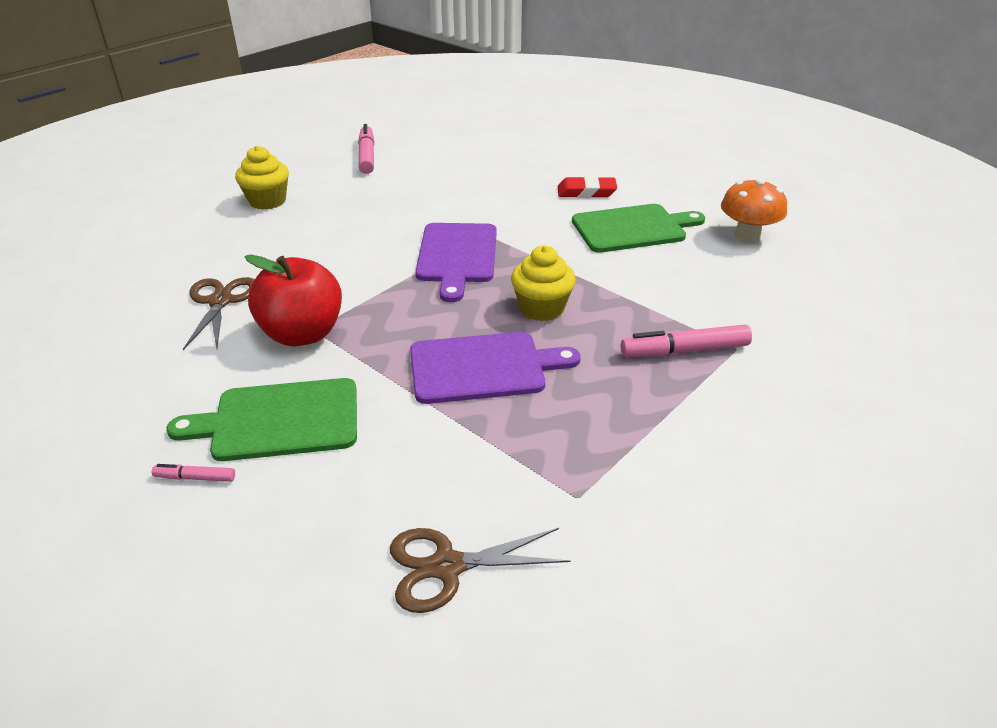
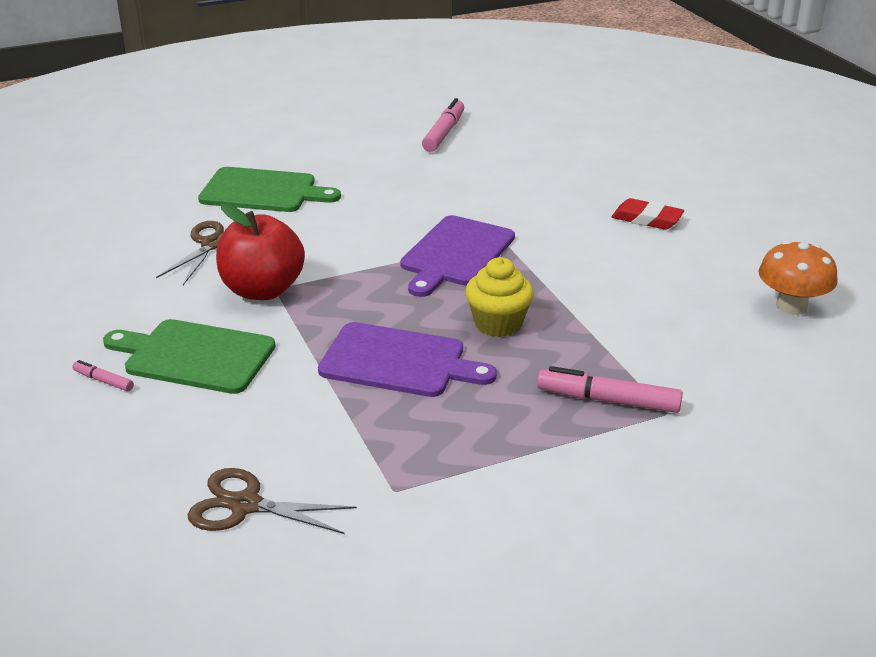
camera: 25 degrees right, 5 degrees down
yellow cupcake [235,146,289,210] -> none
green cutting board [572,204,705,253] -> green cutting board moved to [198,167,341,212]

